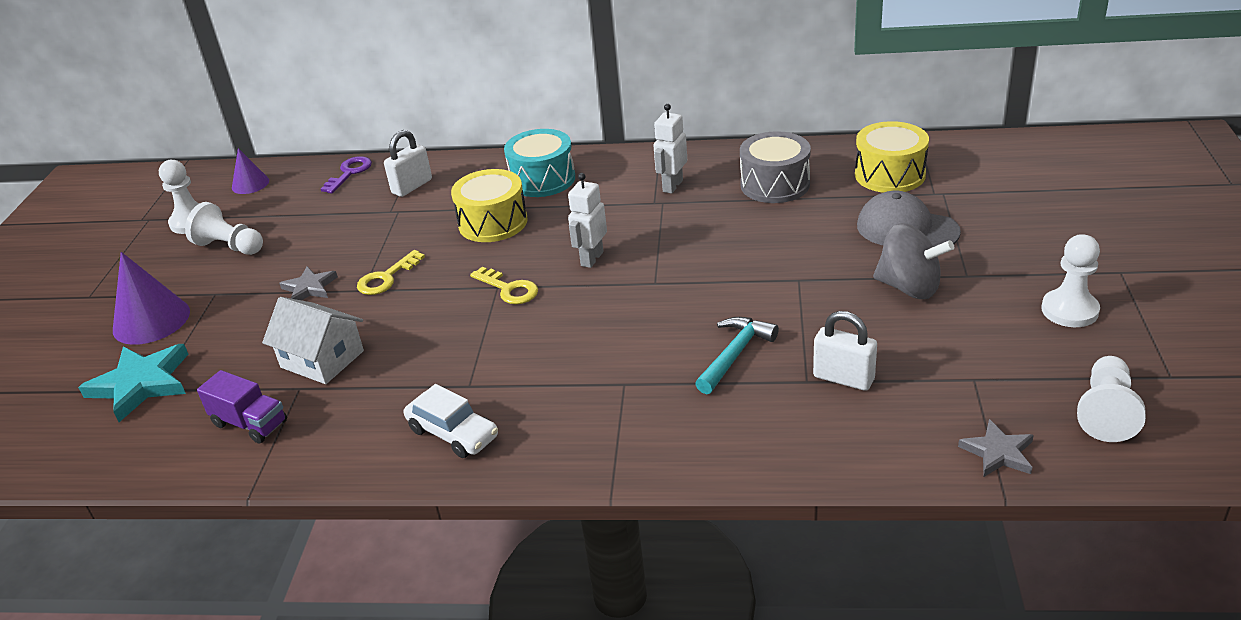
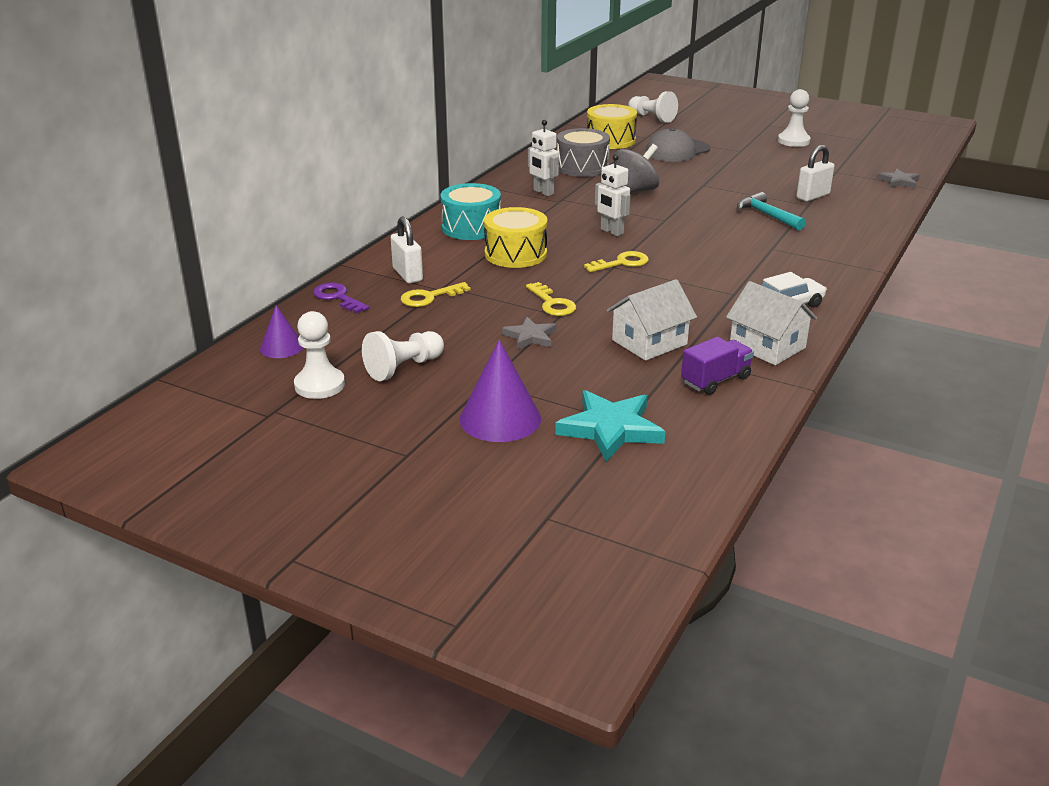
camera: 70 degrees left, 5 degrees down
grey spinning top [873,223,954,299] -> grey spinning top moved to [614,144,659,193]
white pawn [1077,356,1146,442] -> white pawn moved to [628,91,678,123]
none -> yellow key [401,282,470,307]
none -> white house [726,281,817,365]

